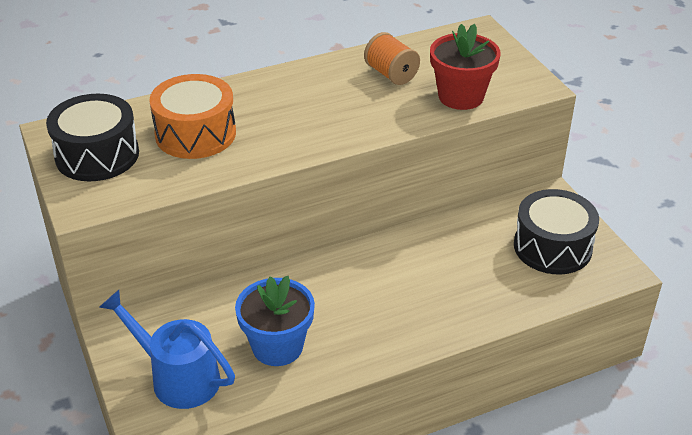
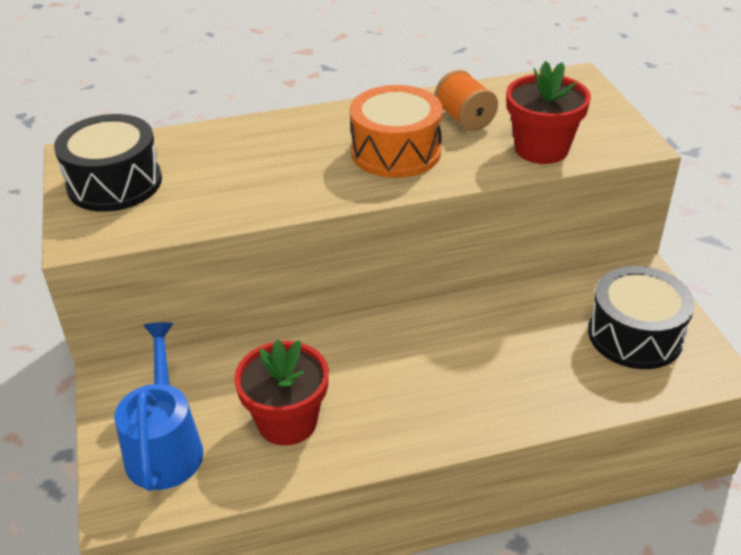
camera: 10 degrees right, 0 degrees up
blue watering can [99,290,235,409] -> blue watering can turned 45 degrees clockwise [115,322,203,491]
orange drum [149,74,236,159] -> orange drum moved to [350,85,443,178]
blue flower pot [235,276,315,366] -> red flower pot [234,340,329,446]

